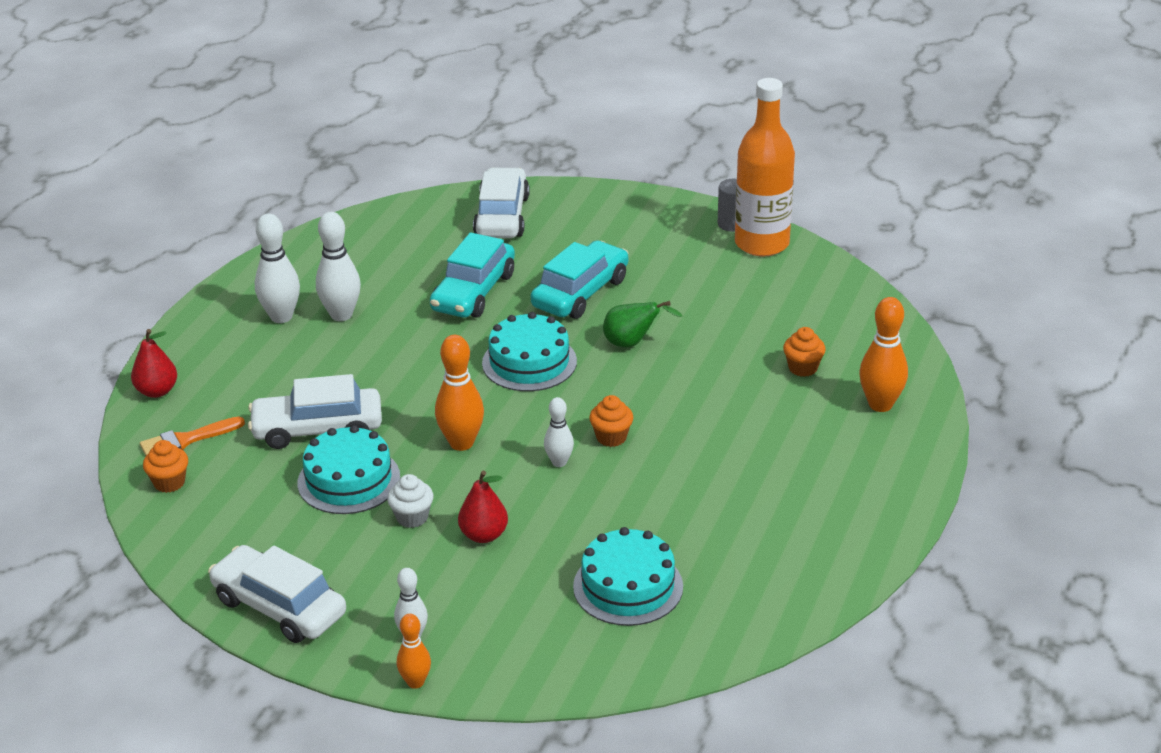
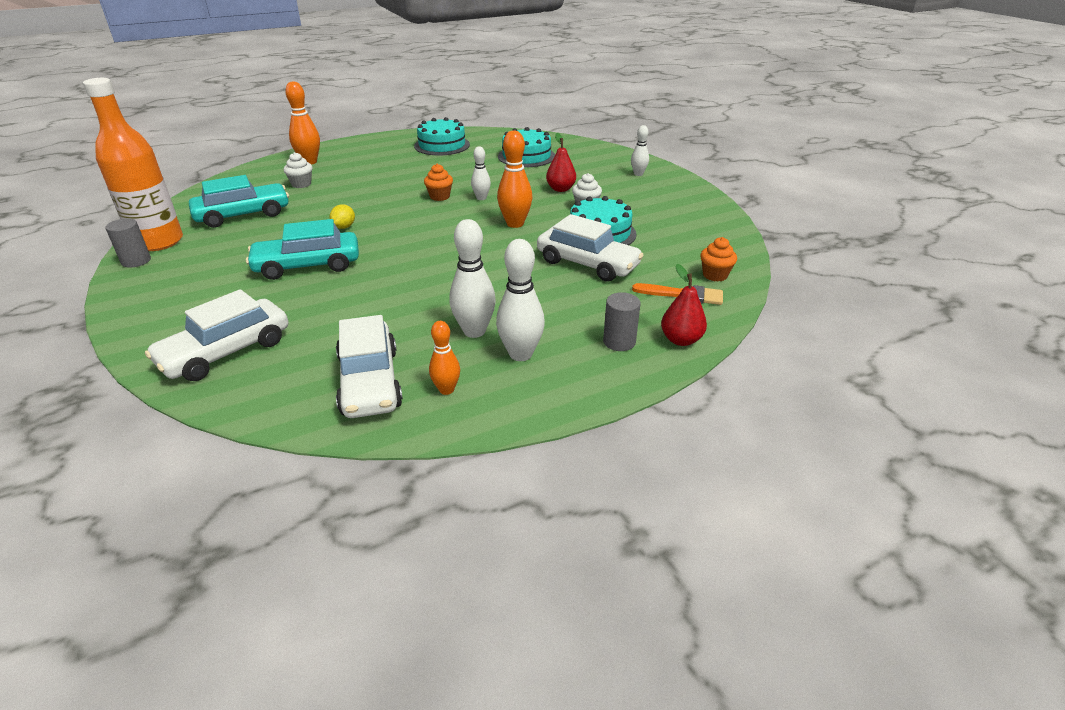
camera: 140 degrees left, 0 degrees up
white car [208,545,346,643] -> white car moved to [336,315,403,418]
orange bowling pin [397,614,431,689] -> orange bowling pin moved to [429,321,460,395]
turquoise car [430,232,515,318] -> turquoise car moved to [189,175,289,228]
turquoise cake [482,312,577,391] -> turquoise cake moved to [414,117,470,156]
green pear [603,301,683,347] -> yellow lemon [329,204,355,229]
orange cupcake [783,327,826,377] -> white cupcake [284,152,313,188]
none -> grey cylinder [603,292,640,351]

